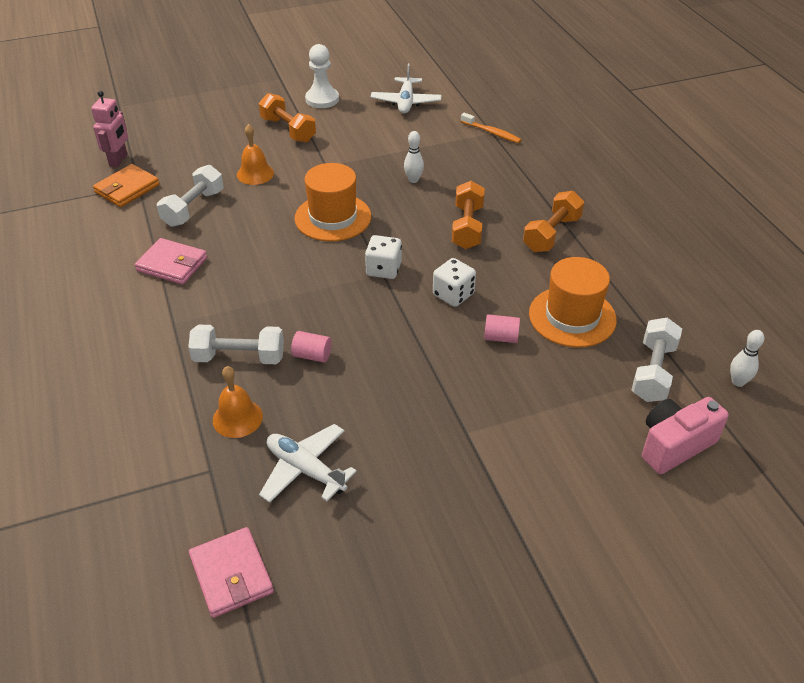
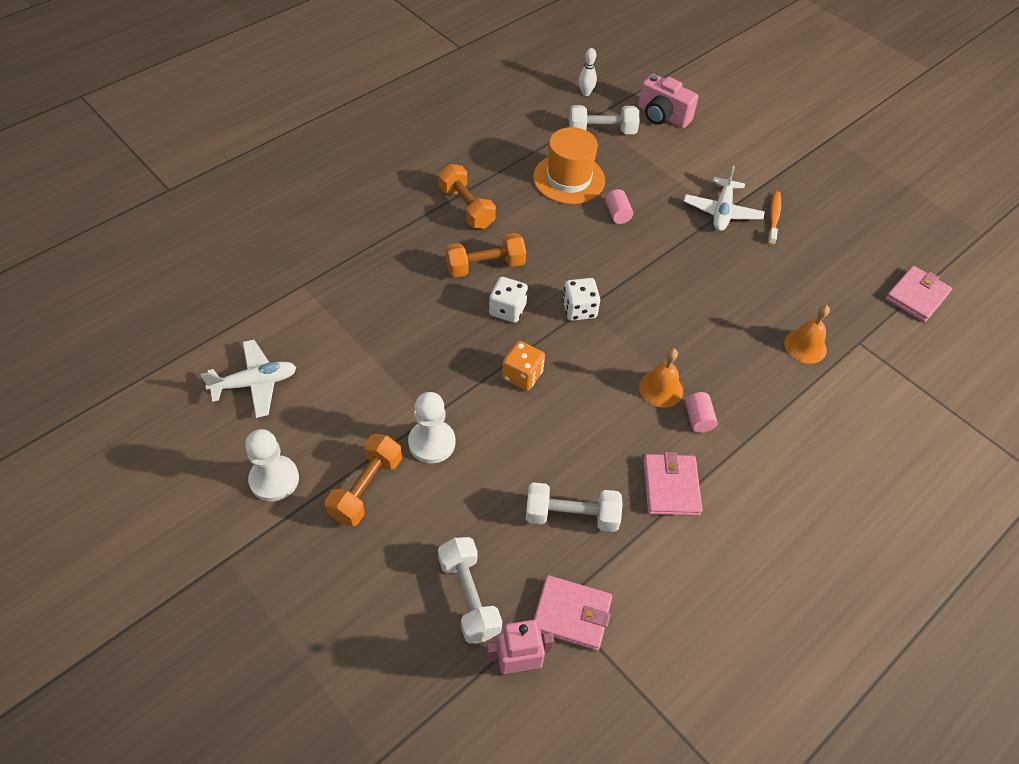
camera: 115 degrees left, 10 degrees up
orange wallet [93,164,160,207] -> pink wallet [534,575,612,651]
white dumbbell [188,325,284,364] -> white dumbbell moved to [438,537,502,644]
orange bell [237,124,274,185] -> orange bell moved to [639,348,683,408]
white plane [259,424,357,503] -> white plane moved to [684,166,765,231]
pink cylinder [291,331,332,363] -> pink cylinder moved to [685,392,718,433]
orange hat [294,163,371,242] -> orange dice [502,341,545,391]
white bowling pin [404,131,424,183] -> none
white dice [433,258,476,307] -> white dice moved to [489,277,528,323]
orange toothbrush [461,113,521,143] -> orange toothbrush moved to [768,191,781,245]
orange dumbbell [523,191,584,252] -> orange dumbbell turned 45 degrees clockwise [438,164,496,229]
none -> white pawn [408,392,455,463]

